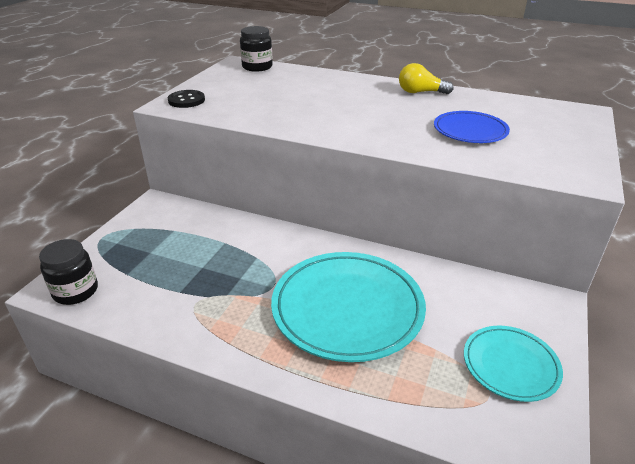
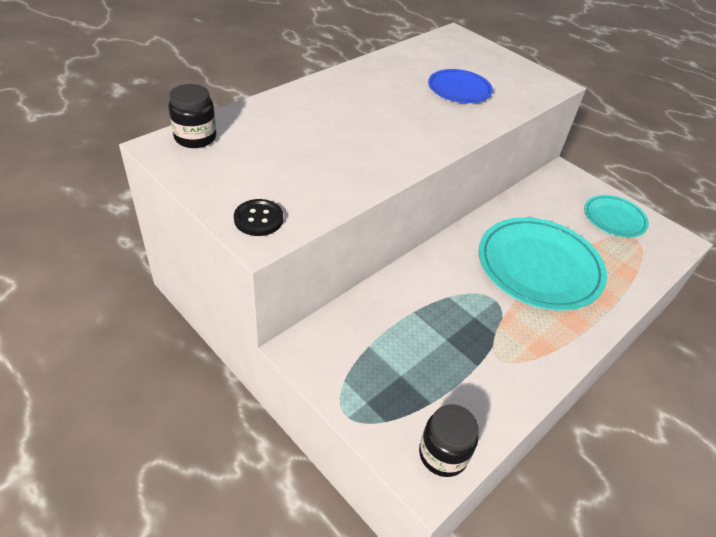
camera: 70 degrees left, 10 degrees up
yellow light bulb [399,63,453,94] -> none

